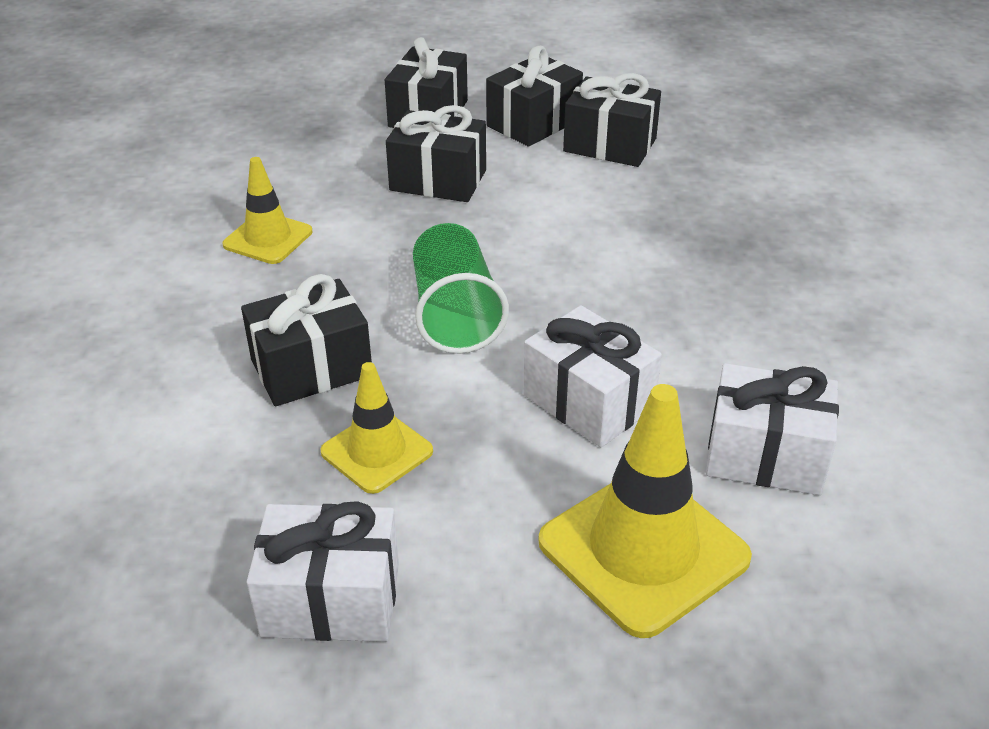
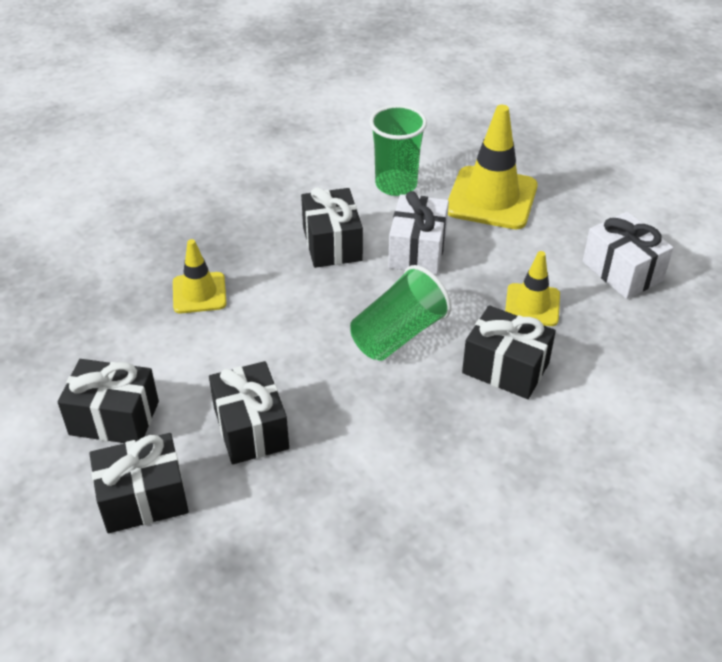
camera: 125 degrees left, 5 degrees up
yellow traffic cone [223,157,312,264] -> yellow traffic cone moved to [173,239,227,314]
black gift [563,73,661,167] -> black gift moved to [301,187,363,268]
white gift [706,363,839,495] -> green cup [369,105,427,196]

